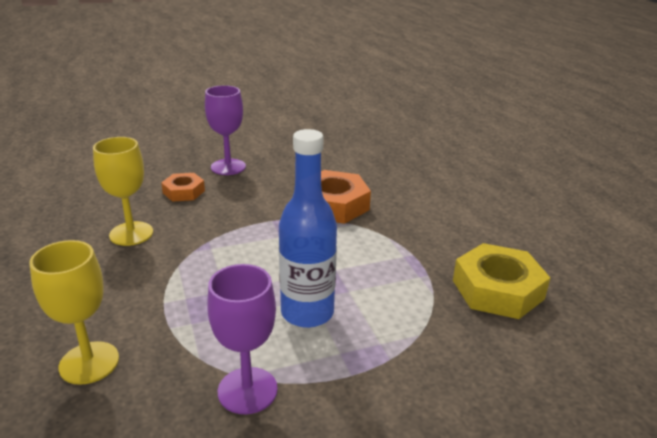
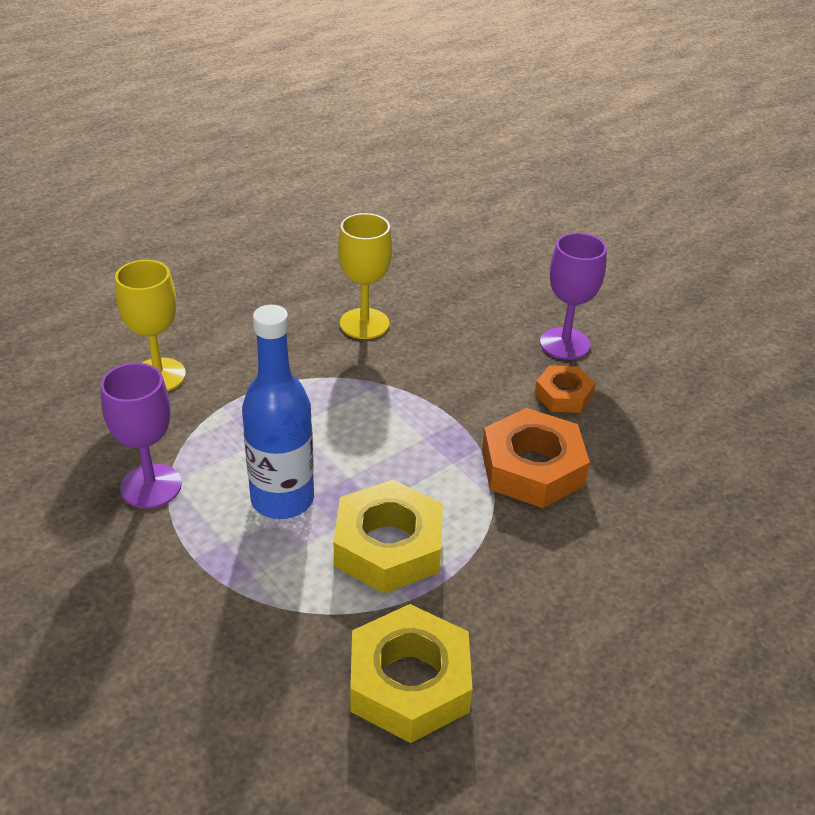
camera: 70 degrees right, 10 degrees up
orange nut [161,173,205,202] -> orange nut moved to [535,365,596,413]
none -> yellow nut [334,480,443,594]

